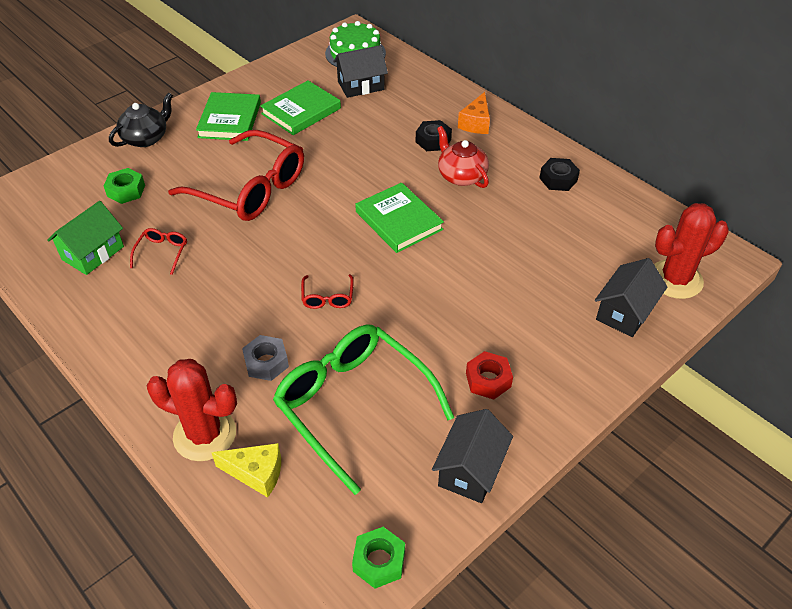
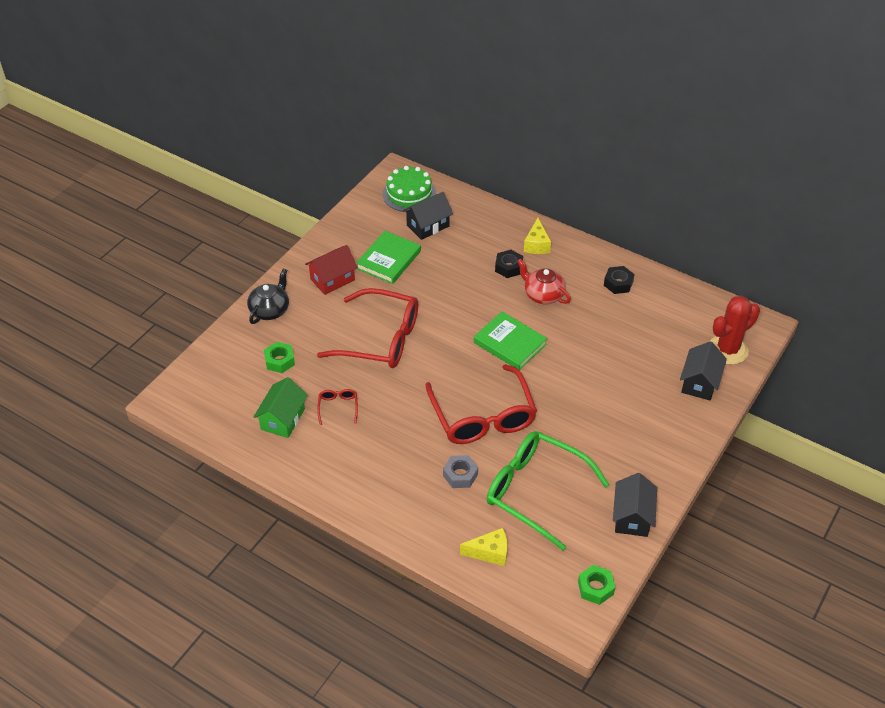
camera: 15 degrees left, 0 degrees up
red cactus [147,359,237,461] -> none
green book [196,92,261,141] -> red house [305,245,358,295]
red glasses [301,274,354,309] -> red glasses [425,364,537,444], size x2.45
orange cheese [458,92,490,134] -> yellow cheese [524,218,551,254]
red nut [466,351,513,400] -> none

